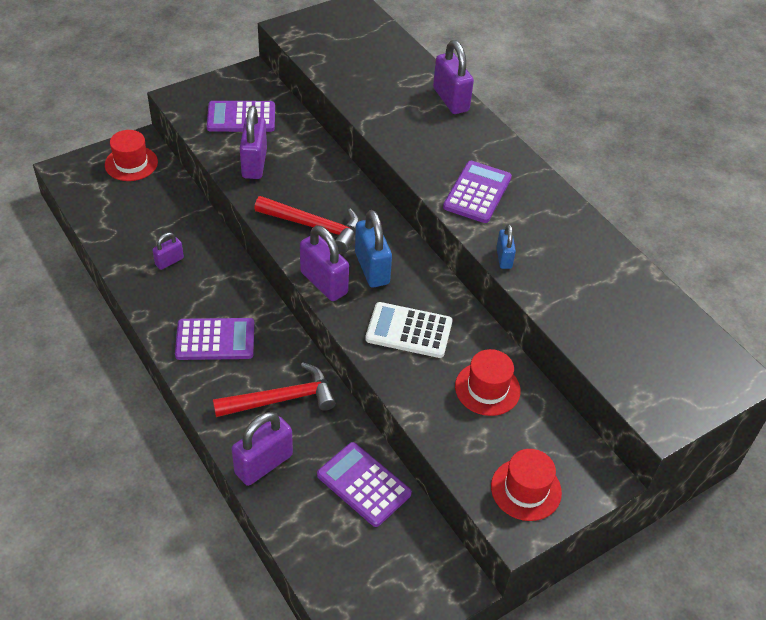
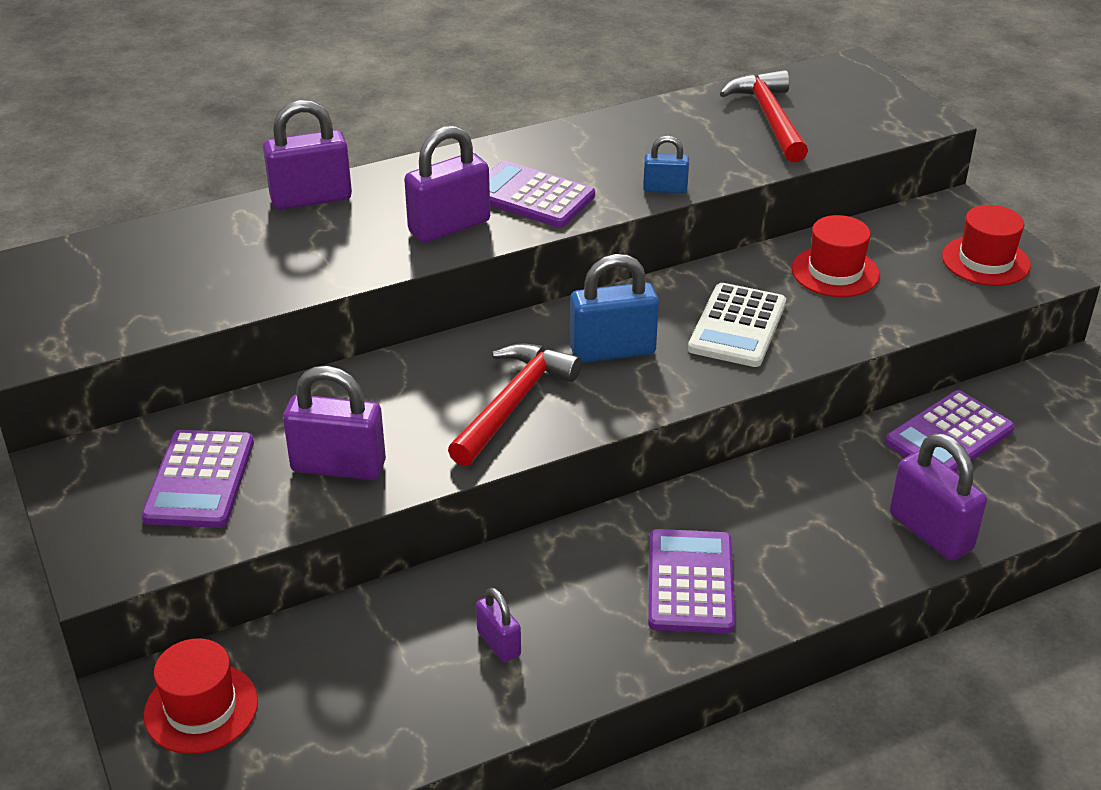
camera: 80 degrees left, 10 degrees down
red hammer [213,362,336,417] -> red hammer moved to [720,70,808,162]
purple padlock [300,225,349,301] -> purple padlock moved to [404,126,490,243]

